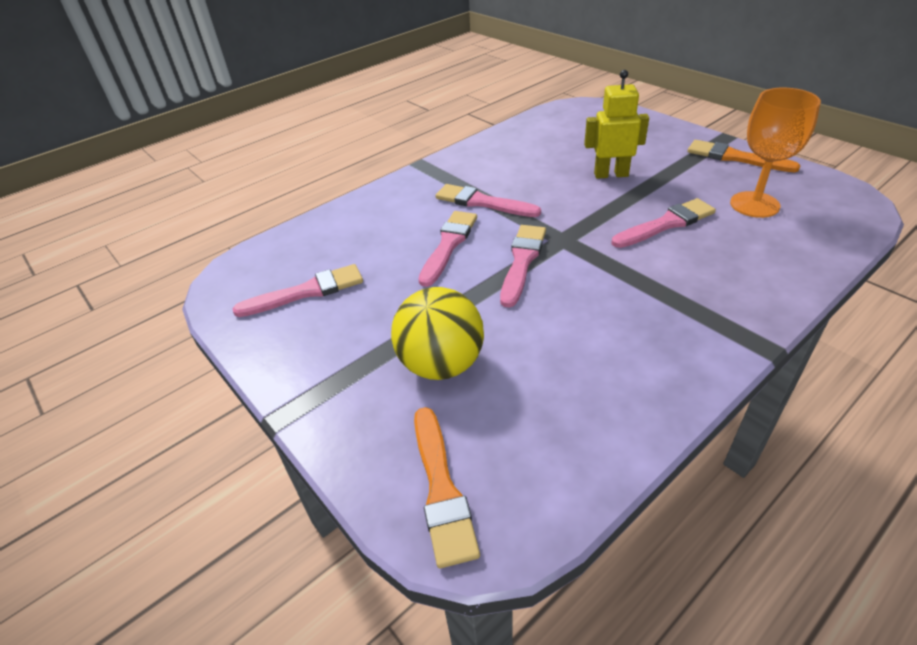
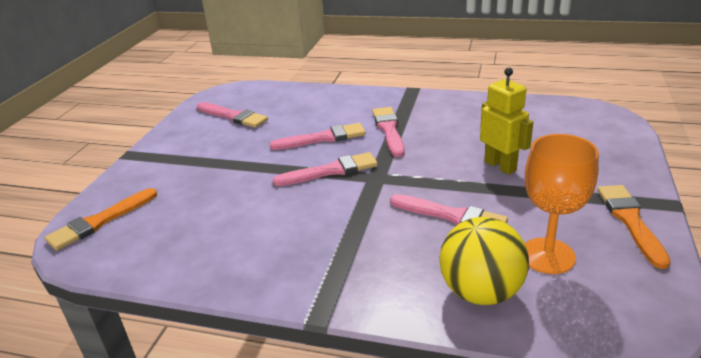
camera: 55 degrees right, 10 degrees down
yellow ball [391,287,484,380] -> yellow ball moved to [439,217,529,305]

